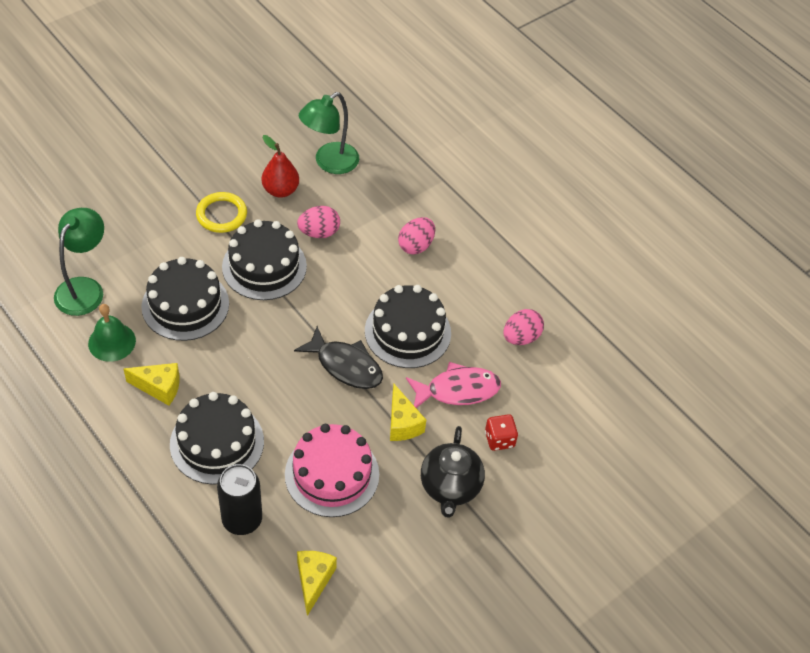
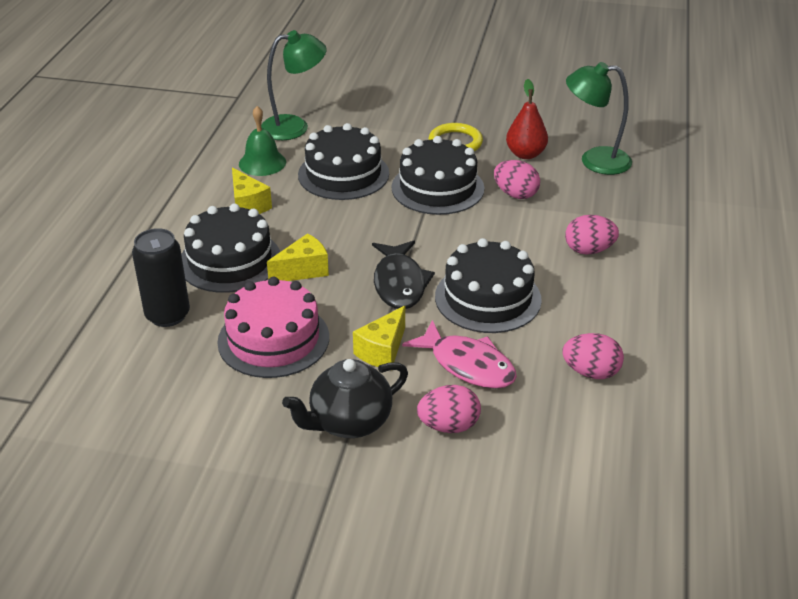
camera: 55 degrees right, 15 degrees down
yellow cheese [297,551,337,616] -> yellow cheese moved to [267,233,329,281]
red dice [485,414,518,451] -> pink egg [417,385,481,433]

